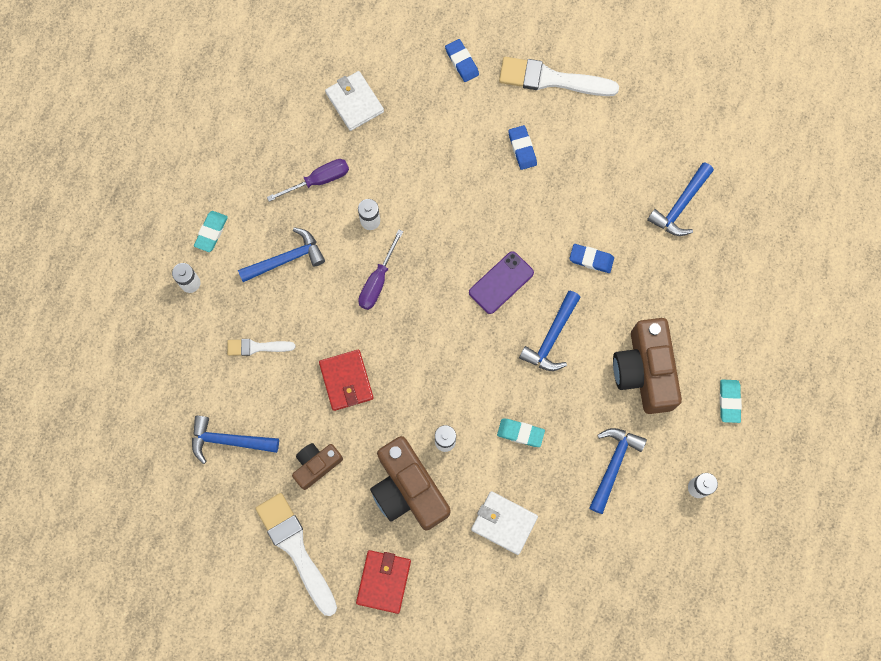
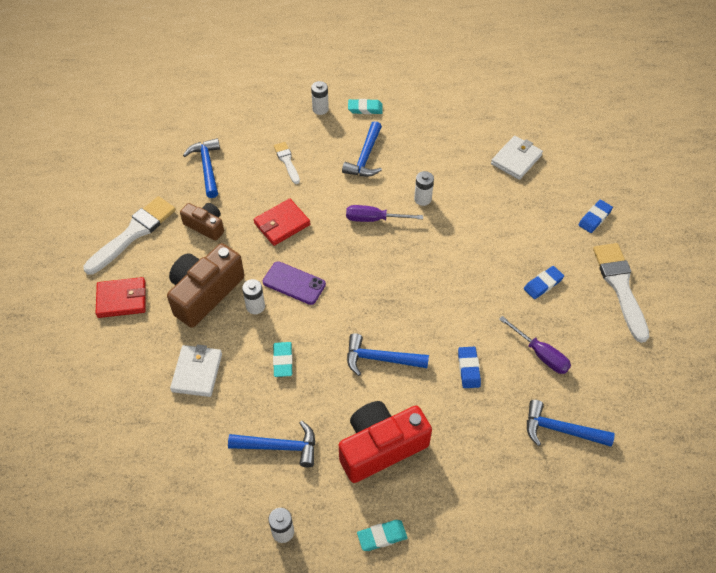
camera: 70 degrees right, 20 degrees down
blue hammer [238,227,325,282] -> blue hammer turned 60 degrees clockwise [342,121,382,177]
purple screwdriver [267,159,349,202] -> purple screwdriver moved to [499,316,571,374]
purple phone [469,251,534,314] -> purple phone moved to [263,261,326,305]
brown camera [613,318,682,414] -> red camera [339,401,432,483]

